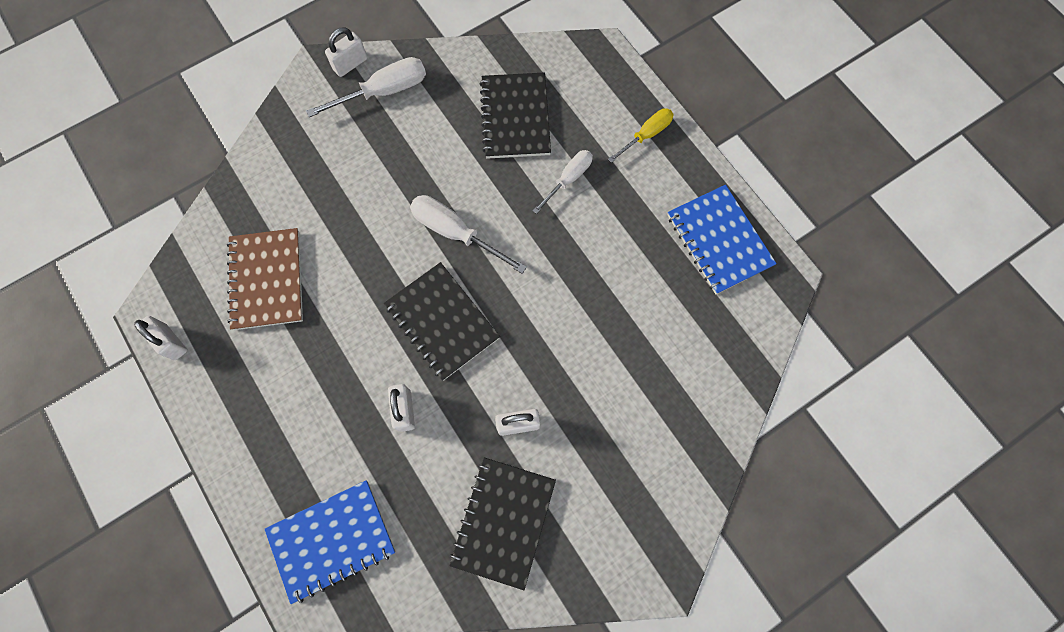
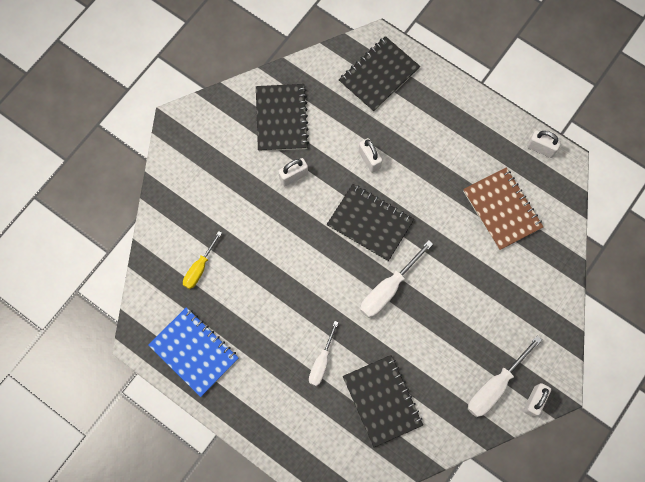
camera: 160 degrees right, 0 degrees up
blue notebook [265,480,396,604] -> black notebook [339,36,420,112]
white screwdriver [410,195,527,274] -> white screwdriver turned 120 degrees clockwise [360,240,433,318]
yellow screwdriver [608,108,674,163] -> yellow screwdriver moved to [183,231,222,289]

